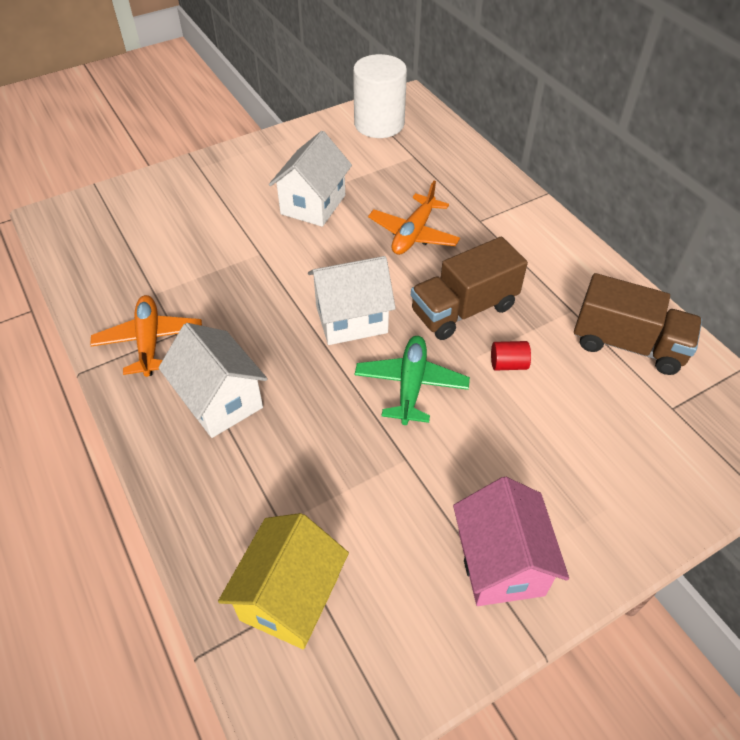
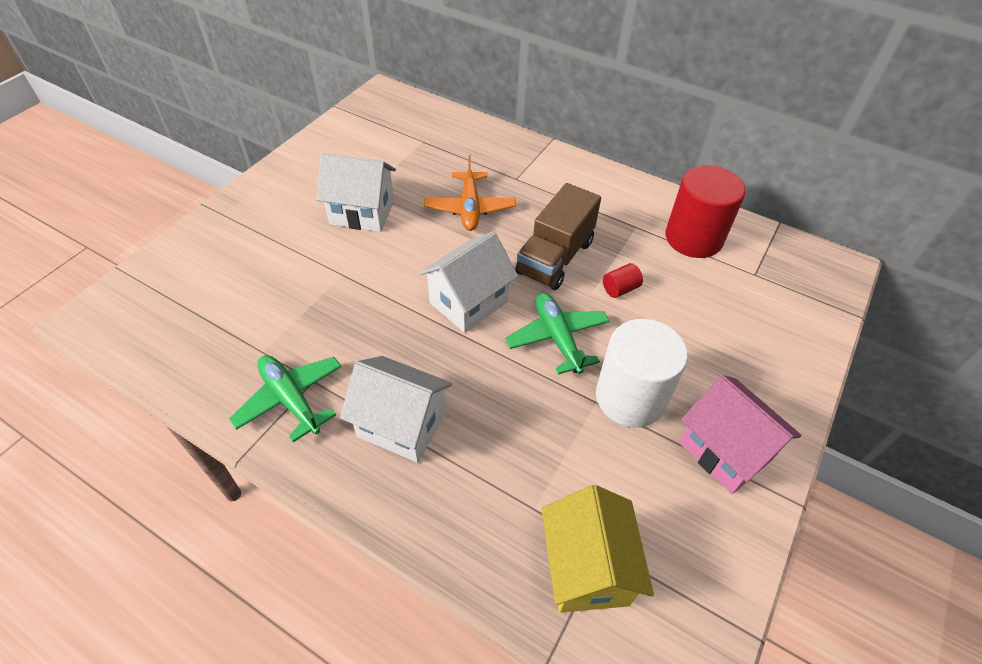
camera: 30 degrees left, 0 degrees up
orange plane [90,295,202,377] -> green plane [229,355,342,442]
white house [269,131,352,227] -> white house turned 75 degrees counterclockwise [316,153,396,232]
white cylinder [353,54,407,138] -> white cylinder moved to [596,319,688,427]
brown truck [574,273,702,375] -> red cylinder [666,165,746,258]

